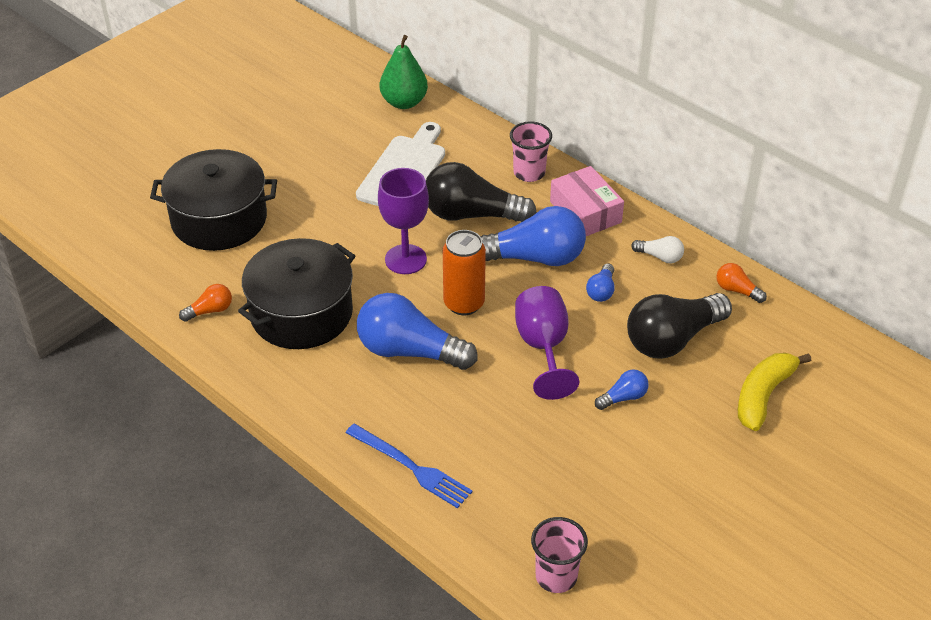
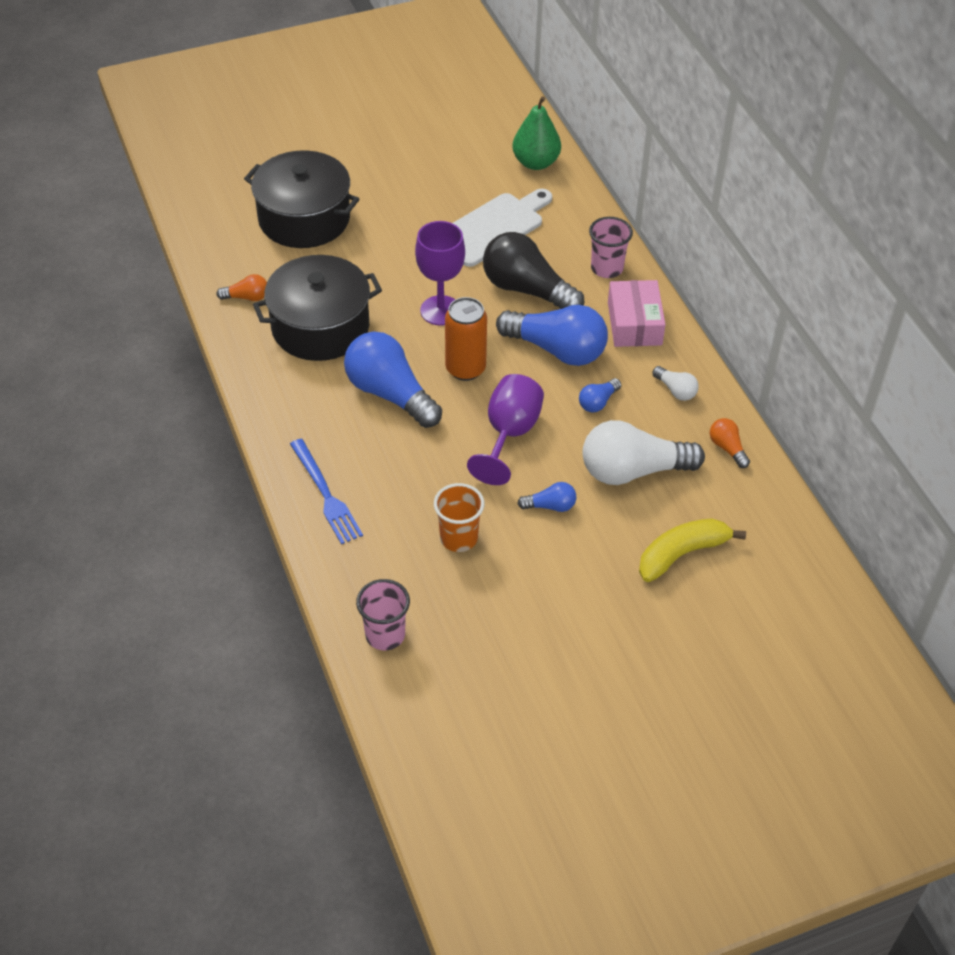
camera: 25 degrees right, 5 degrees up
black light bulb [627,293,732,359] -> white light bulb [582,420,705,485]
none -> orange cup [434,483,484,552]

